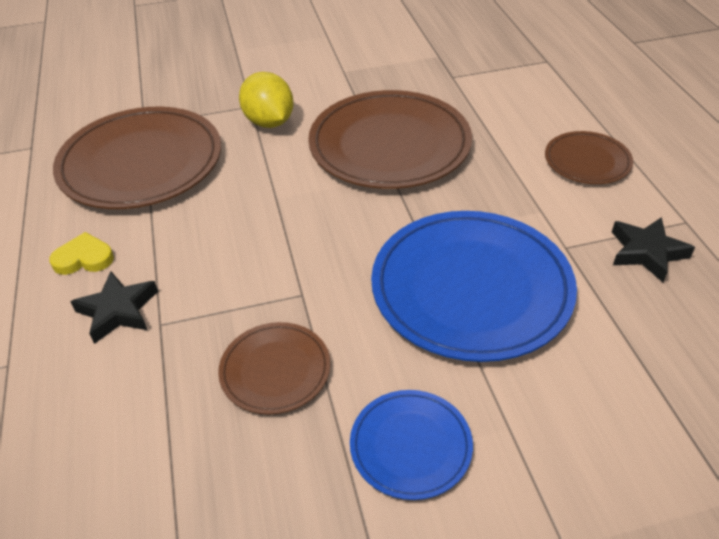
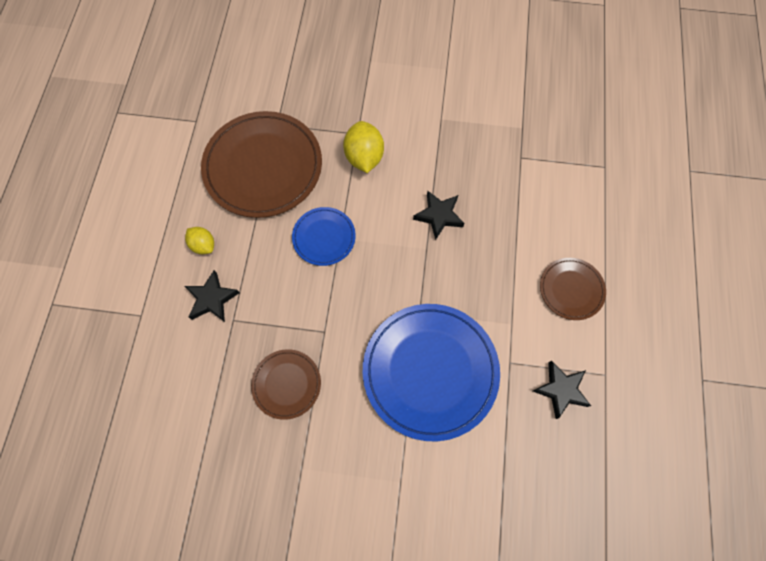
camera: 20 degrees right, 25 degrees up
yellow heart [49,232,114,275] -> yellow lemon [185,227,214,254]
brown plate [308,90,472,189] -> black star [413,191,464,240]
blue plate [350,390,473,500] -> blue plate moved to [292,207,356,266]

